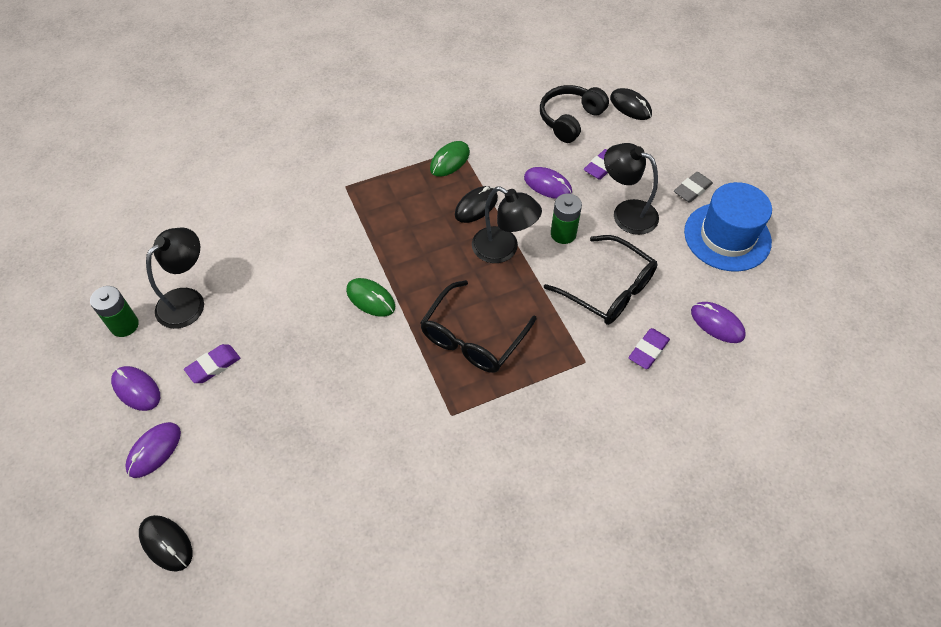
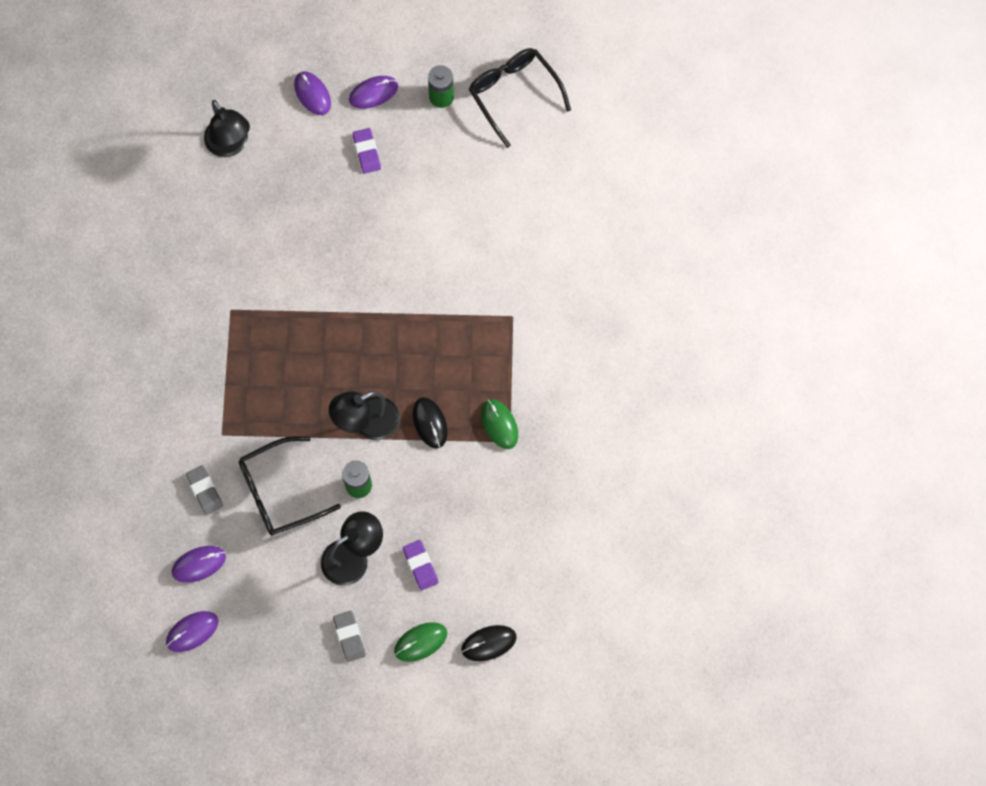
camera: 115 degrees right, 15 degrees up
black mouse [139,515,192,571] -> none
black lamp [146,227,204,329] -> black lamp moved to [204,100,250,157]
green mouse [346,278,395,317] -> green mouse moved to [394,622,447,662]
black glasses [420,280,537,373] -> black glasses moved to [469,48,571,148]
purple mouse [524,167,572,199] -> purple mouse moved to [166,611,218,652]
black headphones [540,85,609,143] -> none
purple eraser [629,328,670,369] -> grey eraser [186,465,223,515]
blue hat [684,182,772,272] -> none

